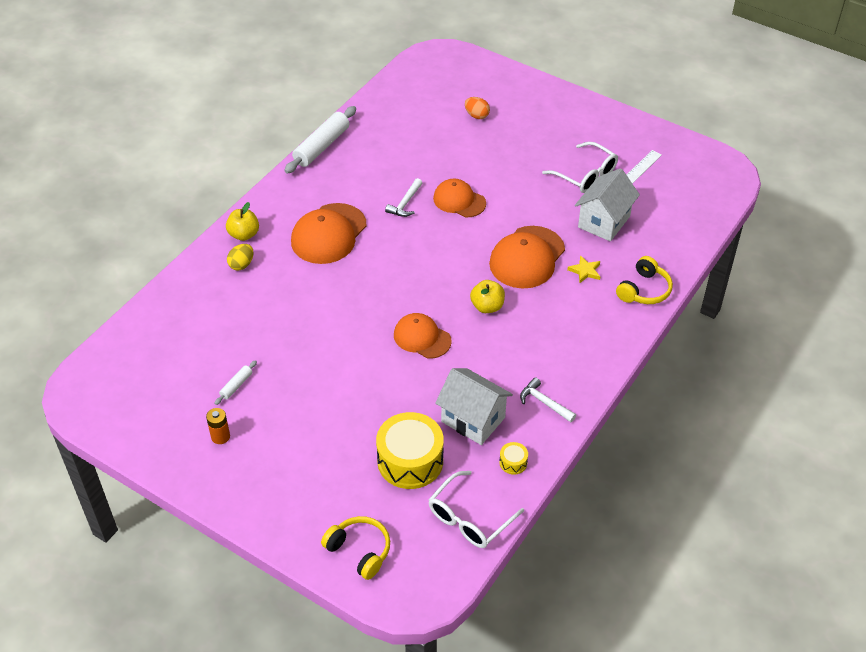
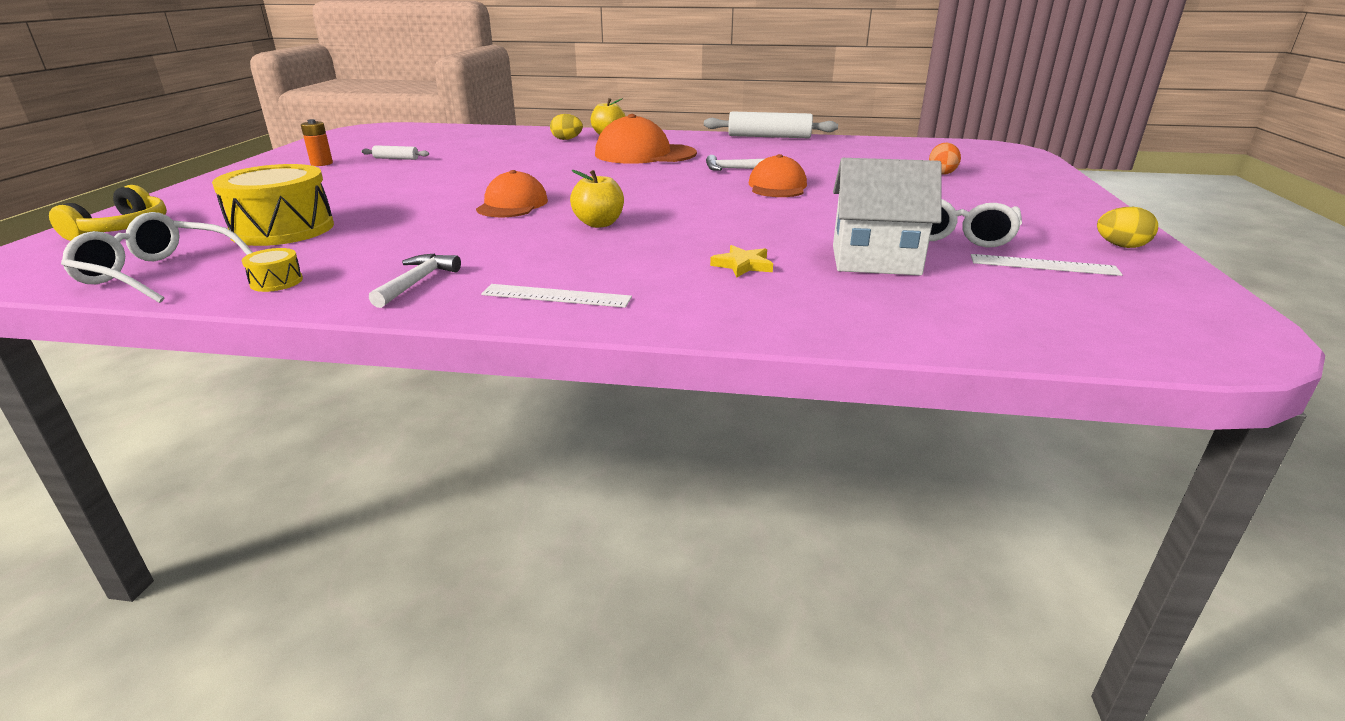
camera: 65 degrees right, 20 degrees down
white house [435,368,513,445] -> none
orange cap [489,226,565,289] -> none
yellow headphones [616,256,673,304] -> none
none -> white ruler [481,284,632,308]
none -> yellow egg [1097,207,1158,248]

